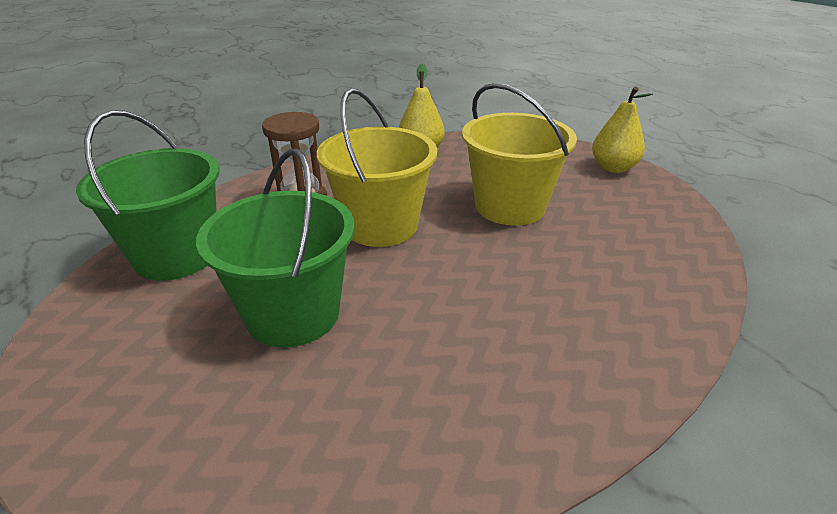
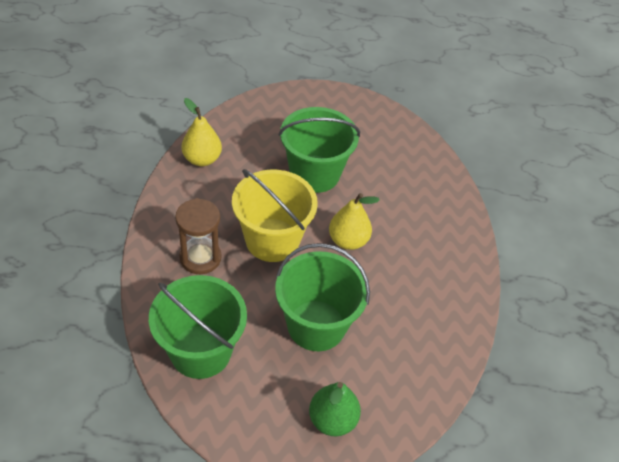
camera: 55 degrees left, 15 degrees up
yellow bucket [462,83,577,226] -> green bucket [279,107,360,193]
yellow pear [592,87,653,173] -> yellow pear moved to [329,193,380,250]
none -> green pear [309,382,361,436]

